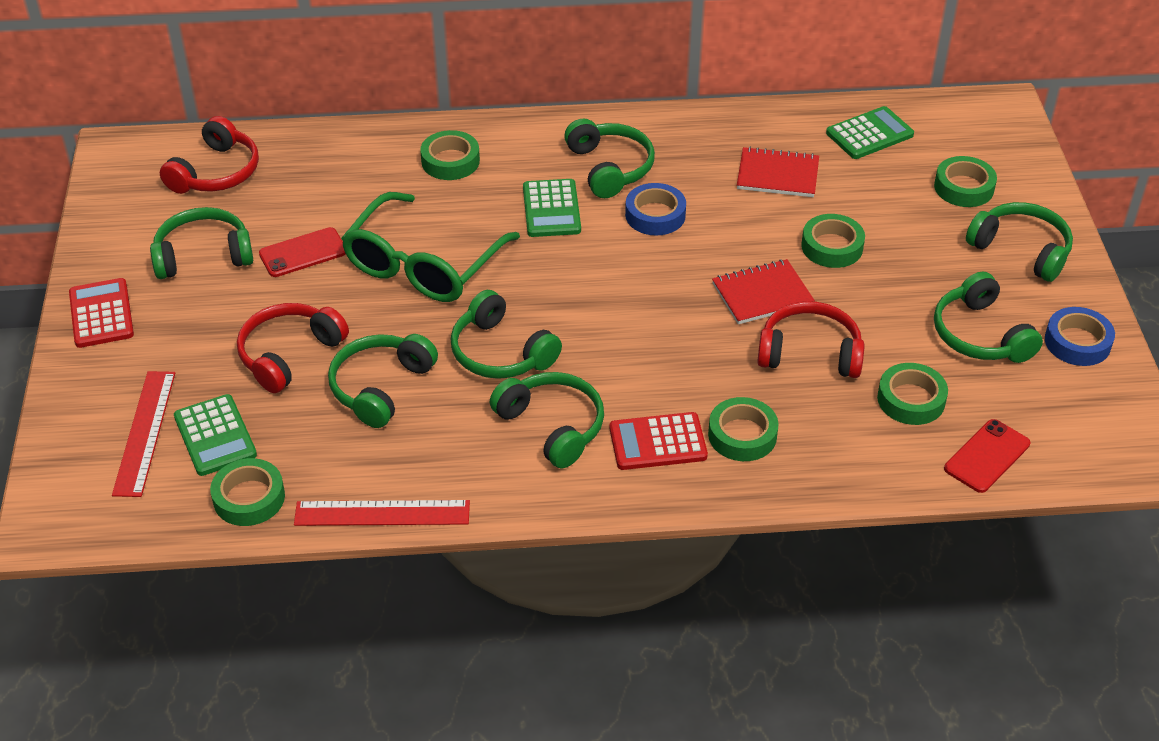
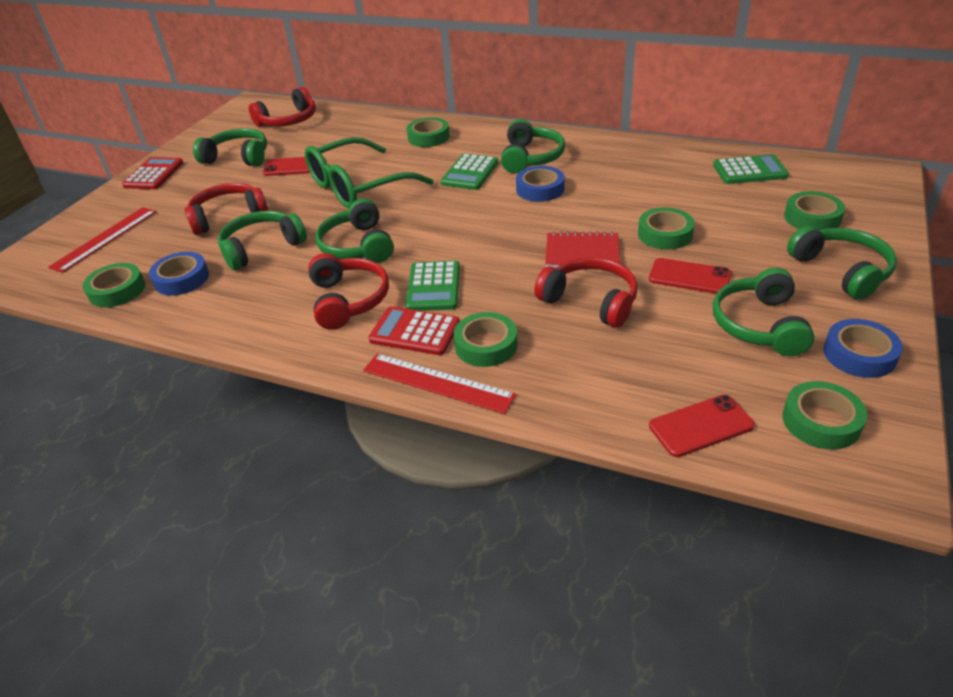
camera: 30 degrees right, 5 degrees down
green calculator [174,394,257,476] -> green calculator moved to [405,261,460,311]
red ruler [294,500,470,526] -> red ruler moved to [363,354,516,414]
green headphones [490,372,604,468] -> red headphones [308,253,389,330]
red notebook [737,147,819,197] -> none
green tape [877,363,948,425] -> green tape moved to [782,381,867,449]
none -> blue tape [149,252,209,296]
none -> red phone [649,258,732,294]

